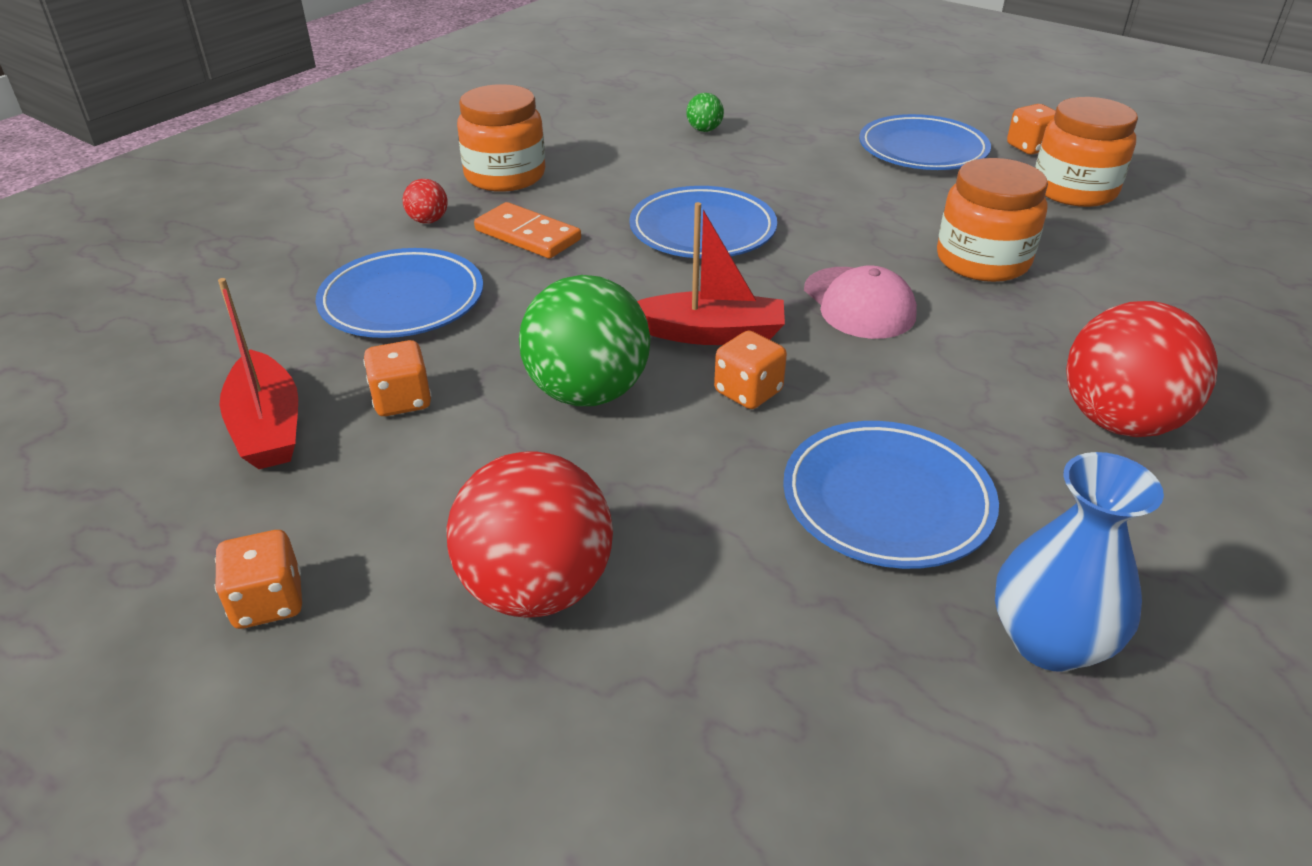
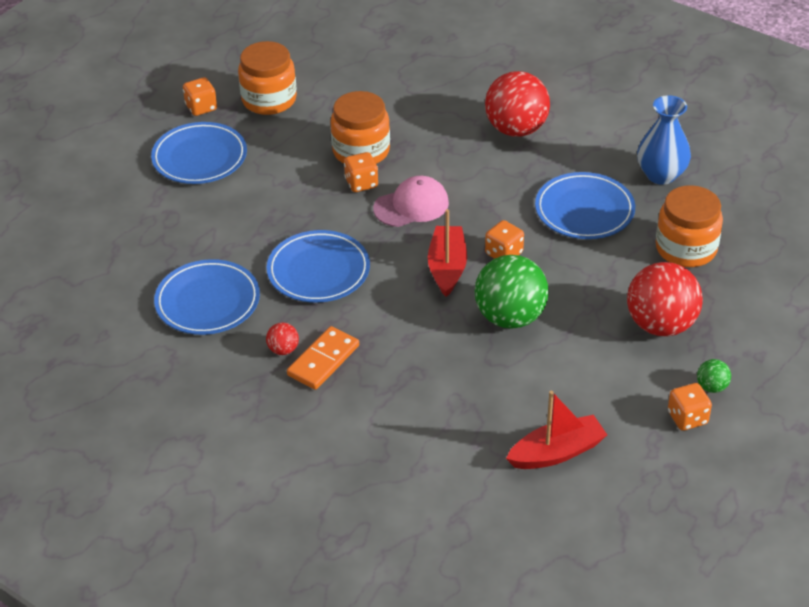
camera: 90 degrees left, 5 degrees up
blue plate [316,248,483,338] -> blue plate moved to [154,259,260,335]
orange dice [363,340,431,416] -> orange dice moved to [344,152,378,192]
red ball [403,179,448,224] -> red ball moved to [266,323,299,355]
orange jar [457,84,545,192] -> orange jar moved to [656,185,723,267]
green ball [686,93,724,132] -> green ball moved to [697,359,731,393]

